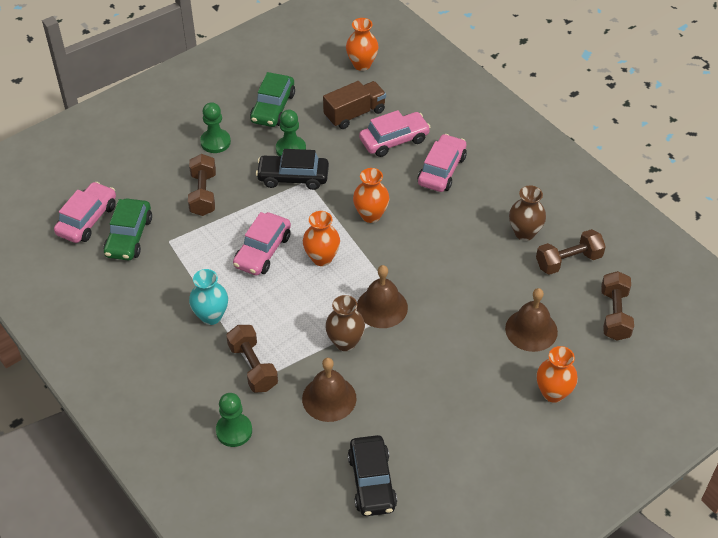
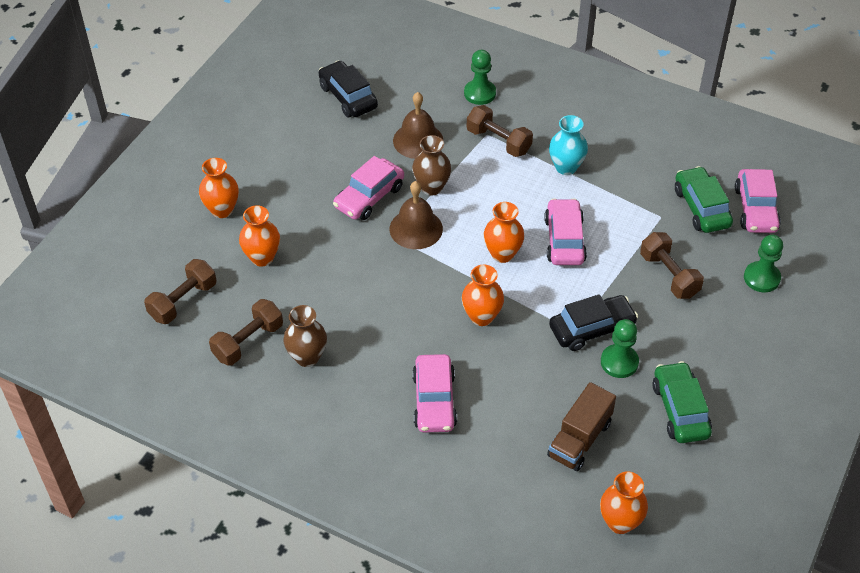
camera: 155 degrees right, 0 degrees up
green pawn [200,102,231,153] -> green pawn moved to [744,235,783,292]
pink car [359,110,431,157] -> pink car moved to [333,156,404,220]
brown bell [505,288,558,352] -> orange vase [239,205,280,267]
brown dumbbell [601,271,634,341] -> brown dumbbell turned 60 degrees clockwise [144,259,217,324]

